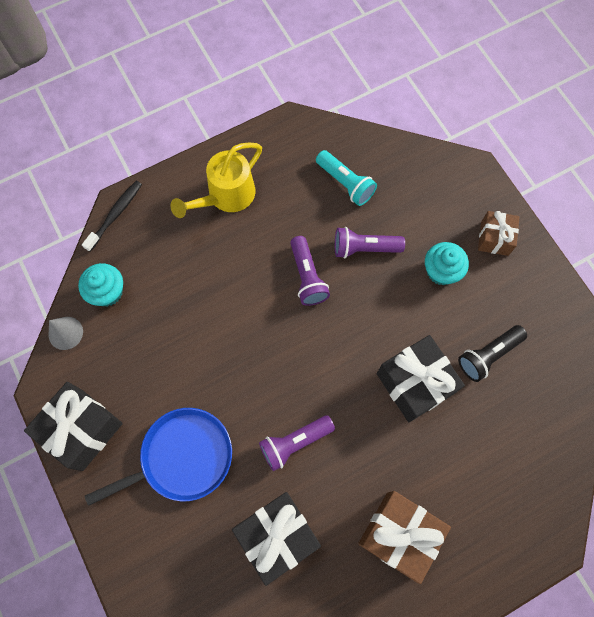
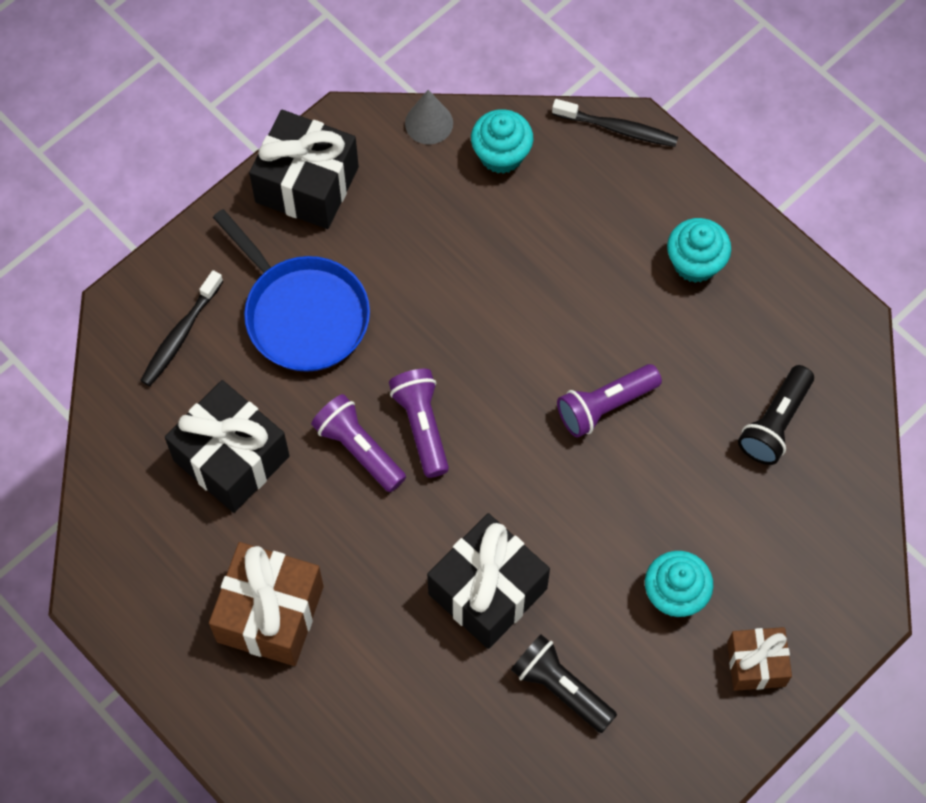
camera: 75 degrees right, 5 degrees down
yellow watering can [171,143,262,218] -> turquoise cupcake [667,218,731,283]
turquoise flashlight [316,150,377,206] -> black flashlight [738,365,814,465]
purple flashlight [335,227,405,259] -> purple flashlight moved to [389,369,449,478]
none -> black toothbrush [140,270,223,386]

